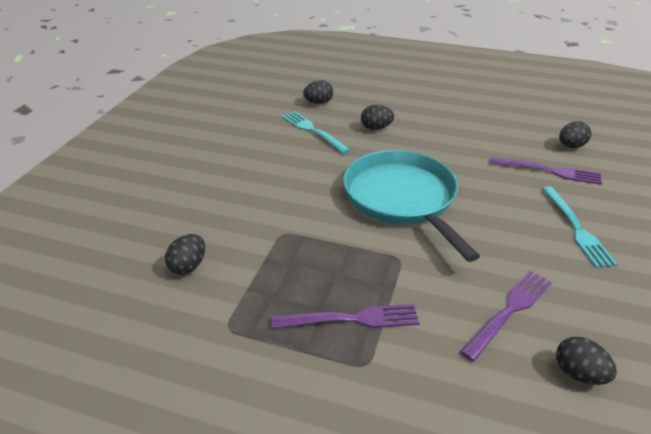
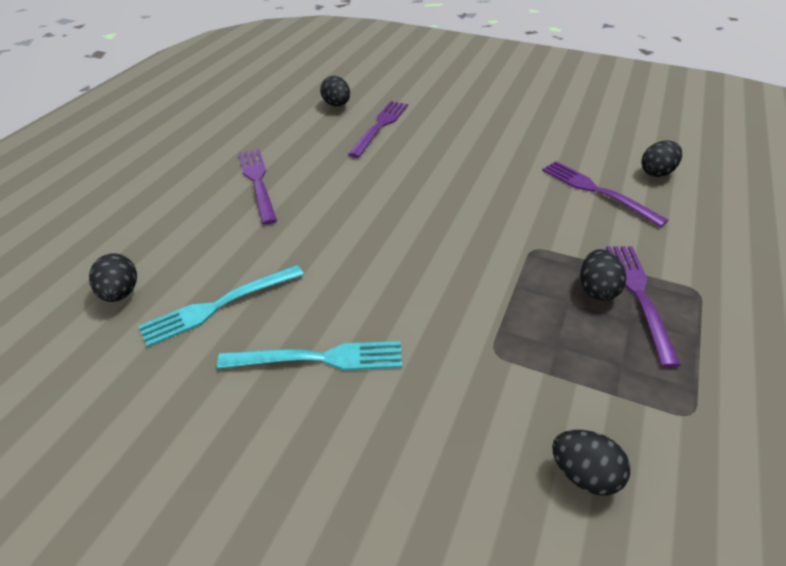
camera: 85 degrees left, 5 degrees up
turquoise pan [343,150,480,262] -> none
black egg [361,105,394,130] -> black egg moved to [580,249,626,301]
turquoise fork [542,186,618,268] -> turquoise fork moved to [217,341,402,370]
none -> purple fork [238,149,277,225]

